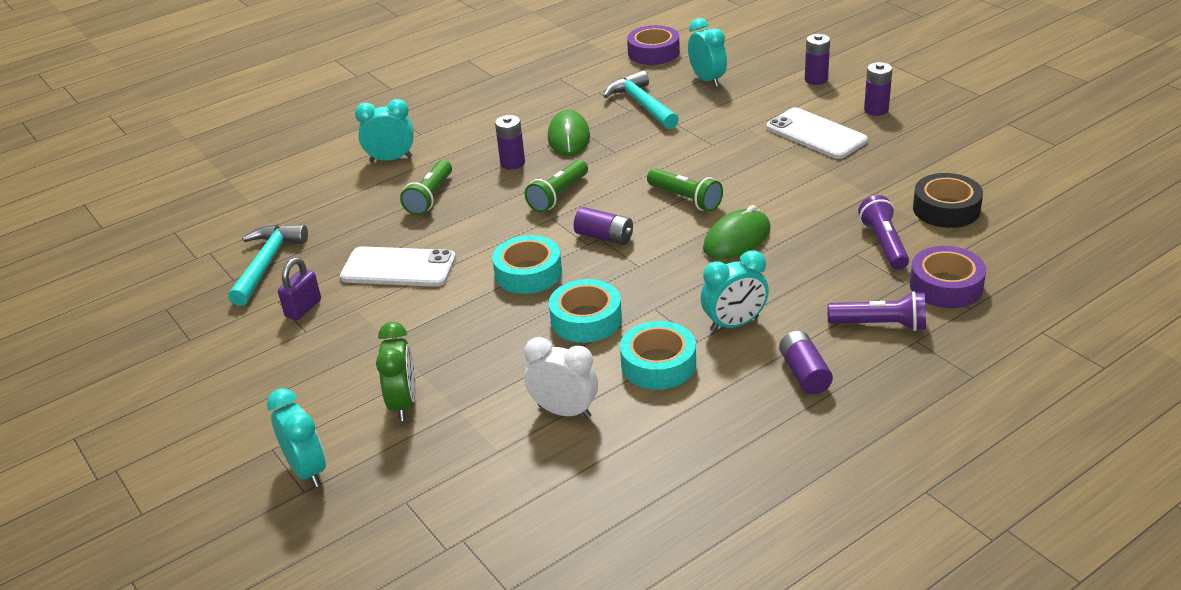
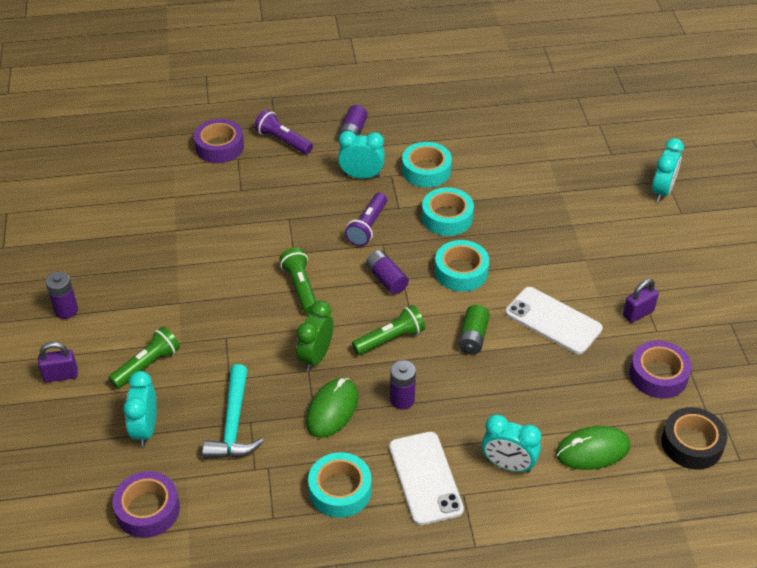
camera: 155 degrees left, 10 degrees up
turquoise hammer [228,224,308,306] -> purple tape [629,340,692,398]
turquoise clock [267,388,326,487] -> turquoise clock turned 150 degrees counterclockwise [652,138,684,202]
green clock [376,322,416,421] -> green clock moved to [296,301,333,371]
green flashlight [400,160,452,215] -> green flashlight moved to [109,326,180,389]
white clock [525,337,598,419] -> none
green mouse [703,205,771,259] -> green mouse moved to [556,426,630,470]
white phone [766,108,868,159] -> white phone moved to [389,432,464,525]
purple battery [805,34,830,85] -> purple padlock [38,342,78,382]
purple flashlight [858,195,909,270] -> purple flashlight moved to [345,193,387,246]
black tape [913,173,983,228] -> black tape moved to [662,407,727,470]
none -> turquoise tape [308,452,372,518]
none -> green battery [458,305,490,354]

